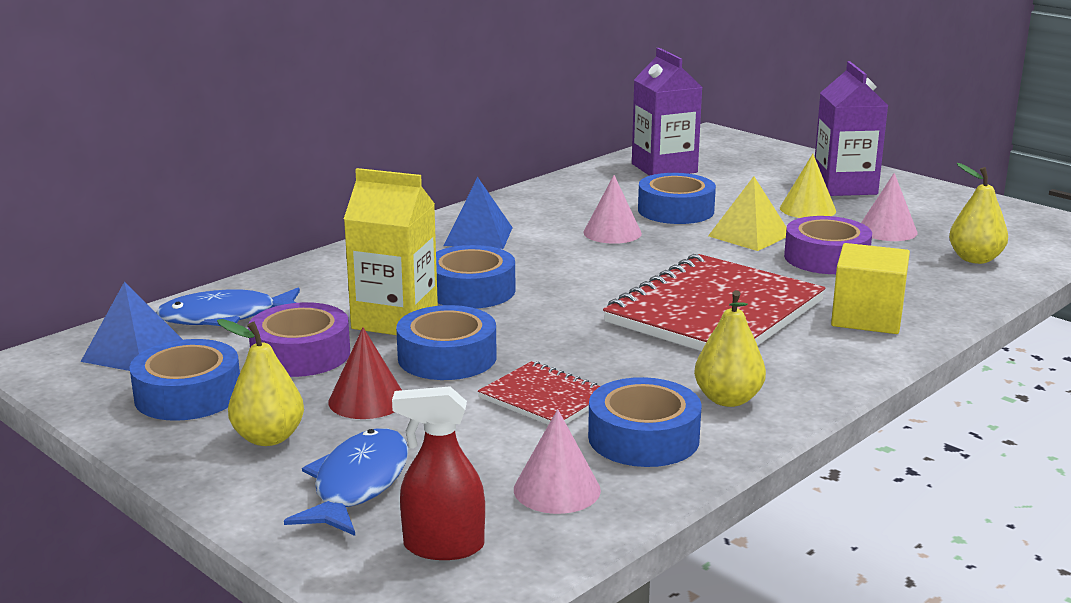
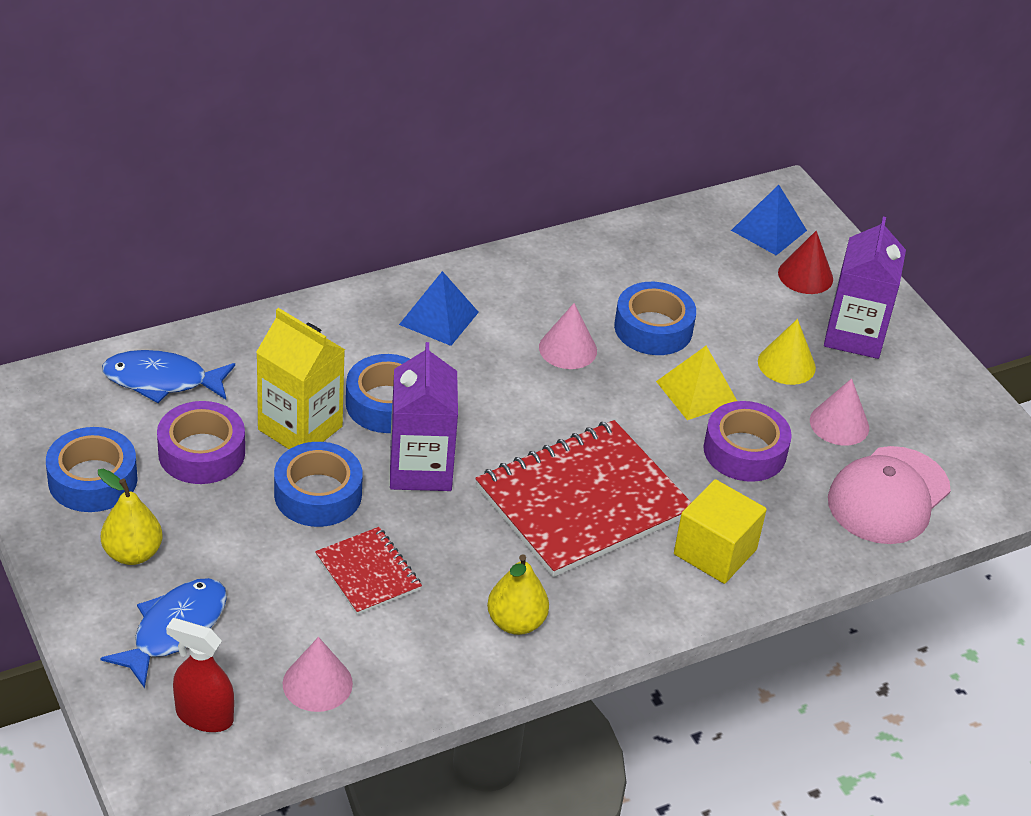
camera: 15 degrees right, 20 degrees up
blue pyramid [81,281,183,371] -> blue pyramid moved to [731,185,807,255]
red cone [328,327,402,419] -> red cone moved to [778,231,833,294]
blue tape [588,377,702,467] -> none
purple carton [632,48,702,176] -> purple carton moved to [390,342,458,491]
yellow pear [949,163,1008,264] -> pink cap [828,446,951,544]

